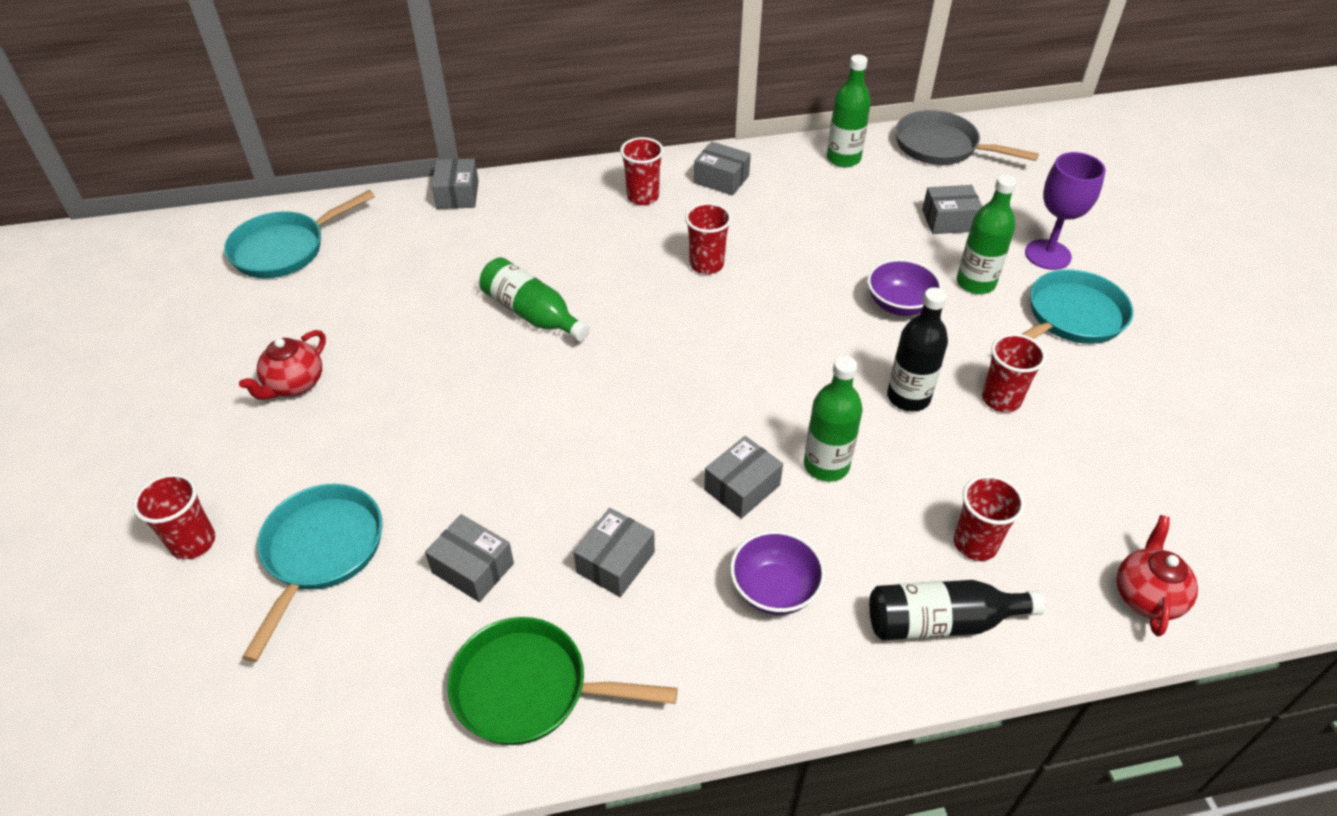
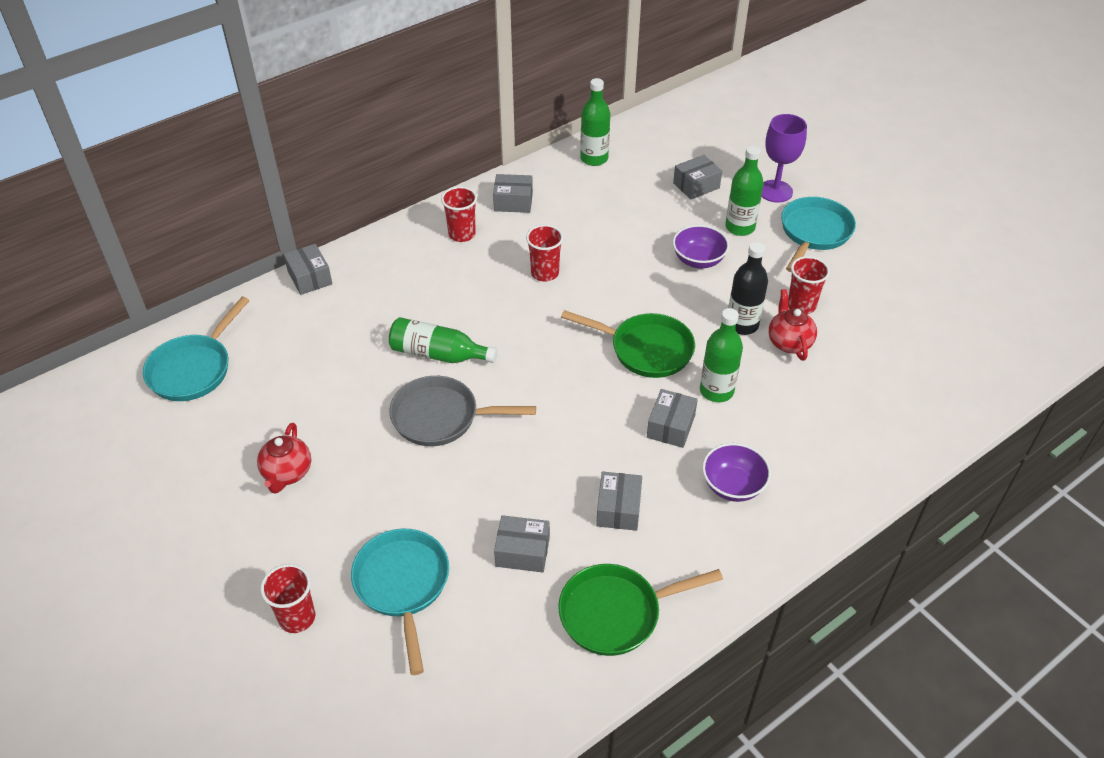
camera: 25 degrees left, 0 degrees up
black bottle [869,580,1045,640] -> none
grey pan [895,110,1039,165] -> grey pan moved to [389,376,536,446]
red cup [954,475,1025,561] -> none
red teapot [1116,515,1198,637] -> red teapot moved to [769,289,817,361]
none -> green pan [561,310,695,378]

